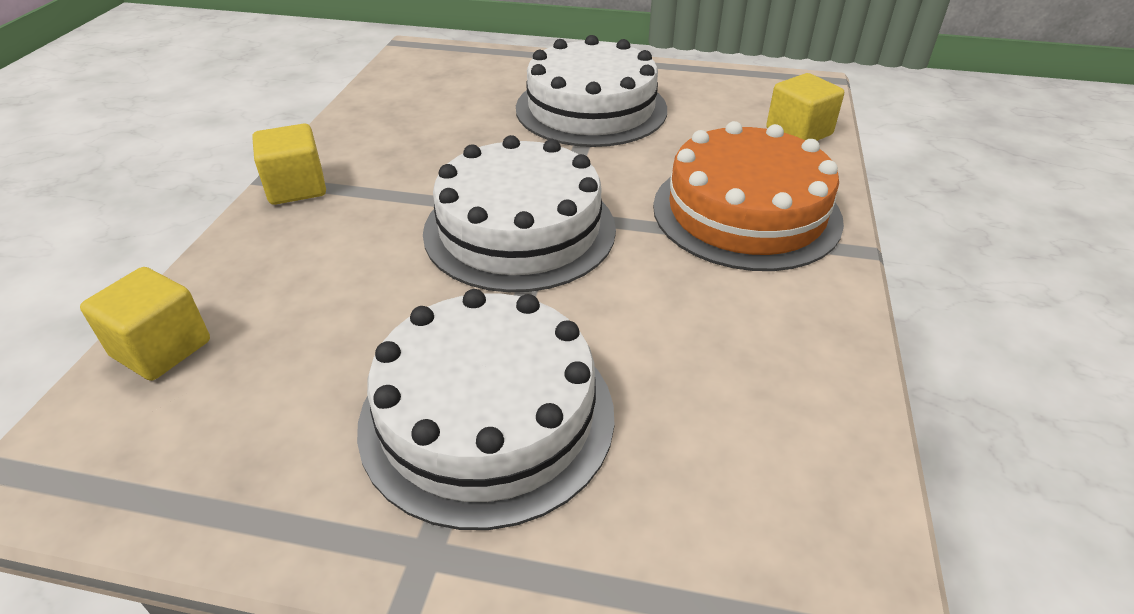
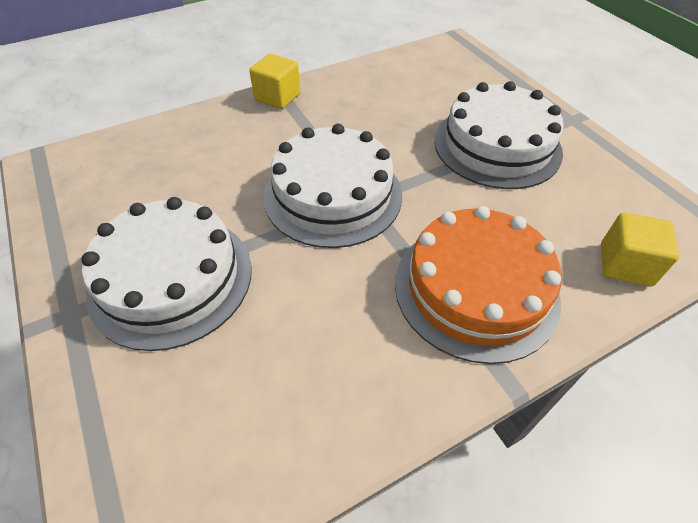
camera: 50 degrees right, 10 degrees up
yellow cube [80,267,210,381] -> none

